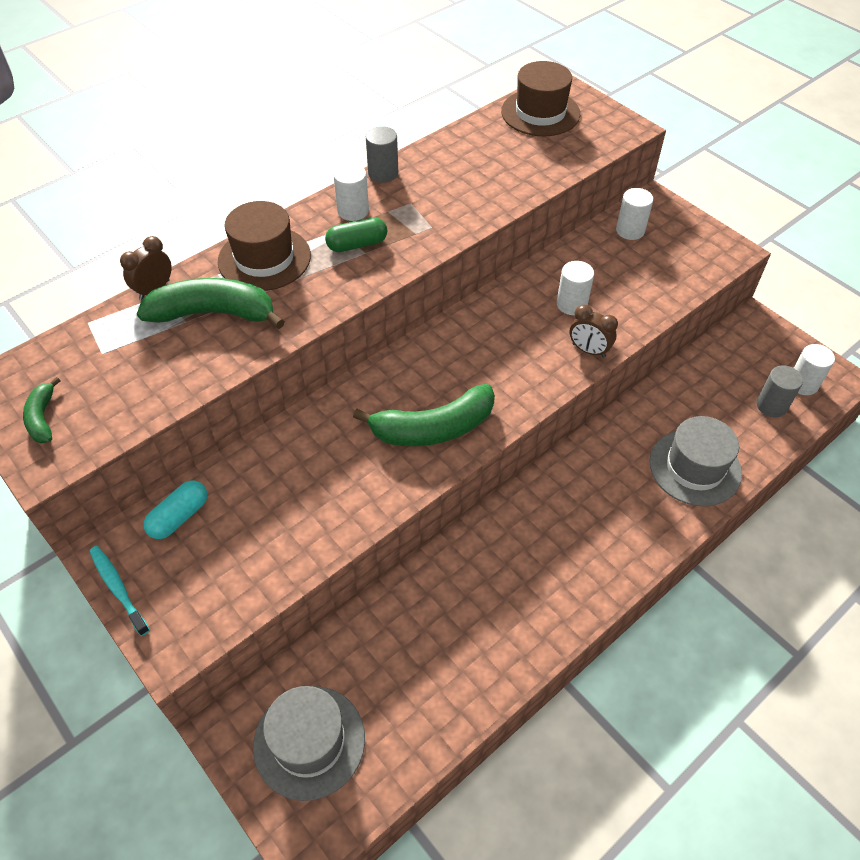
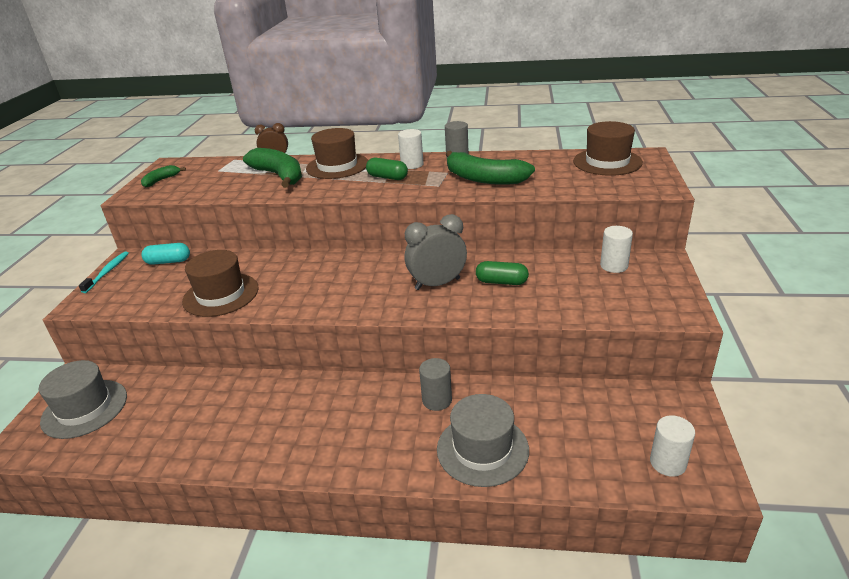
camera: 50 degrees right, 20 degrees down
green banana [353,384,495,446] -> green banana moved to [446,151,535,185]
white cylinder [556,261,594,315] -> green capsule [476,261,529,285]
brown clock [569,305,618,358] -> none
grey cylinder [756,366,803,417] -> grey cylinder moved to [419,358,452,411]
none -> brown hat [182,250,259,317]
none -> grey clock [405,214,467,290]

